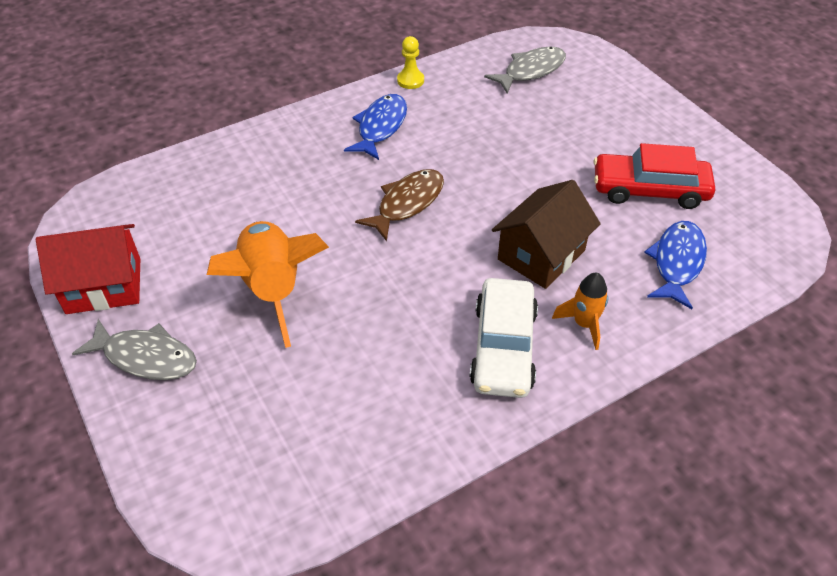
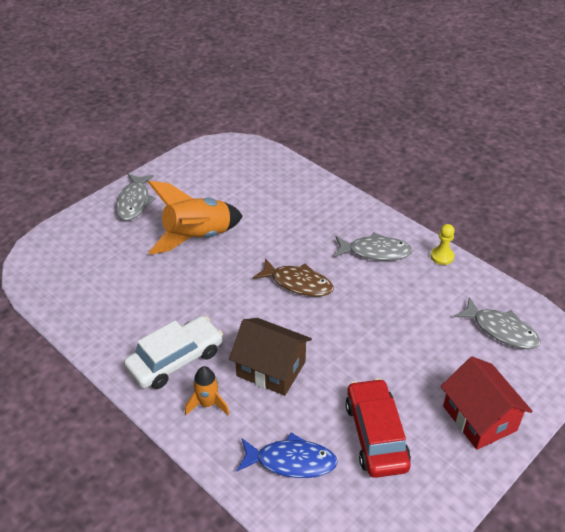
camera: 75 degrees right, 5 degrees down
red house [36,224,140,314] -> red house moved to [441,357,533,450]
blue fish [344,94,407,160] -> grey fish [334,232,413,261]
white car [469,278,538,398] -> white car turned 150 degrees clockwise [124,316,223,389]

